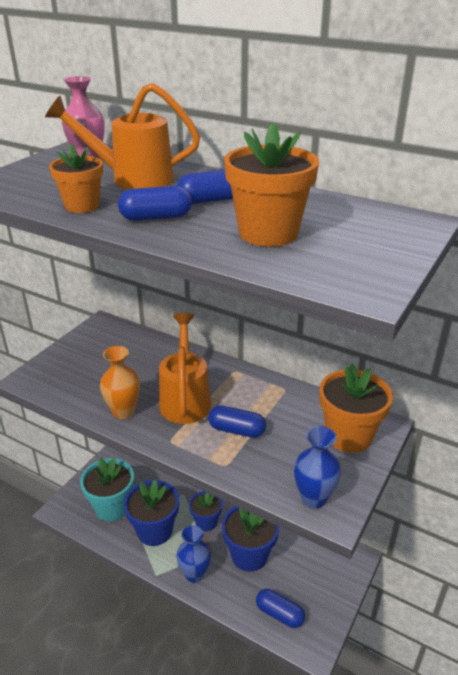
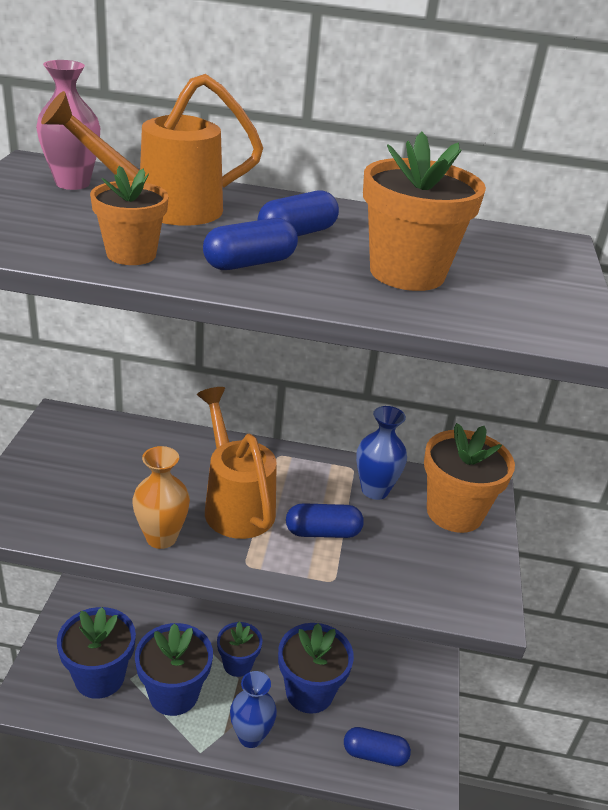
camera: 25 degrees left, 0 degrees up
turquoise flower pot [80,458,134,521] -> blue flower pot [57,607,136,699]
blue vase [294,426,341,509] -> blue vase moved to [356,406,407,500]

